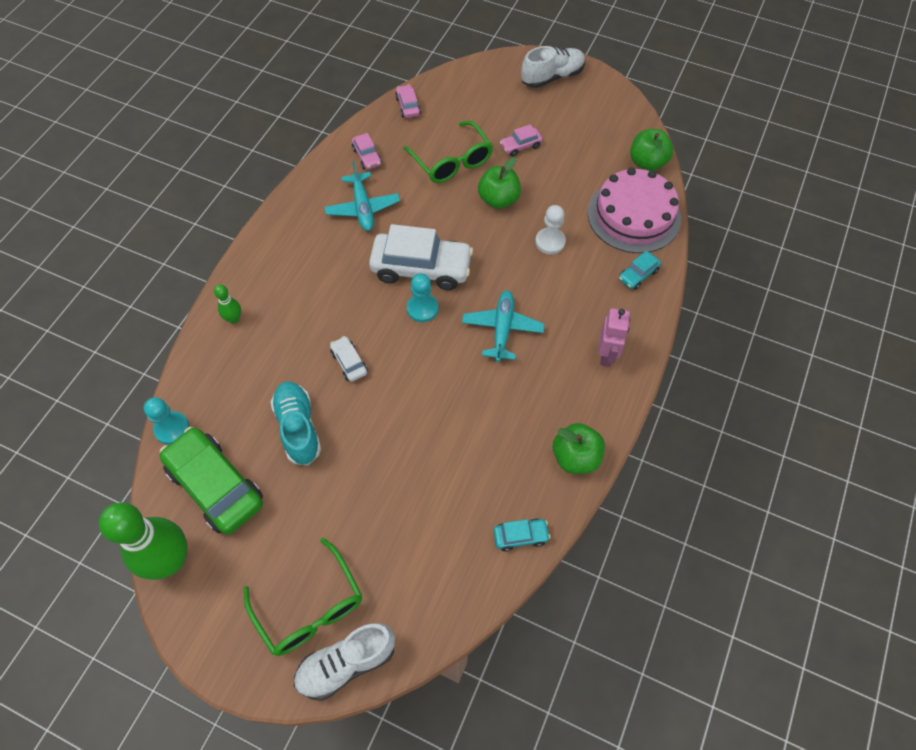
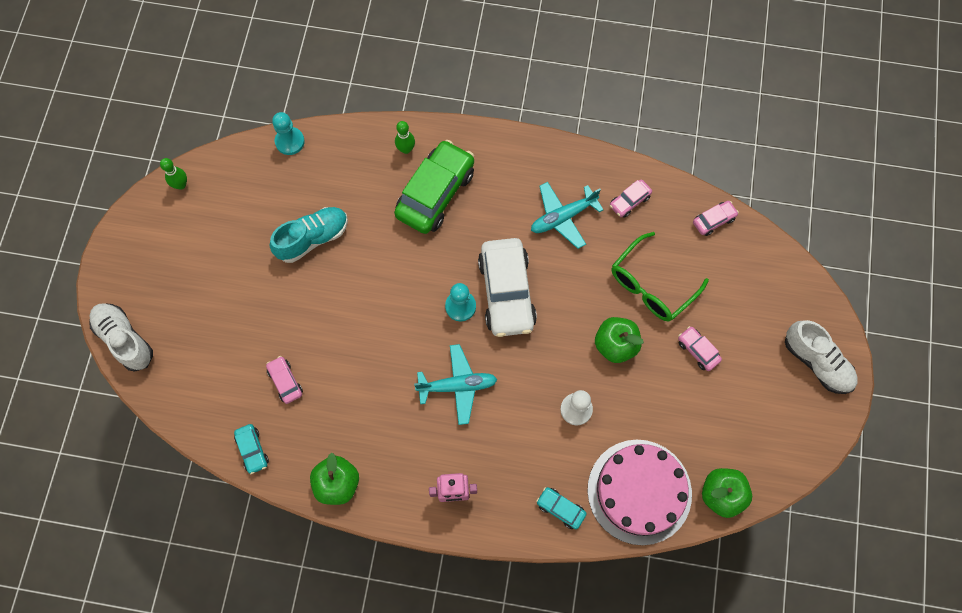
camera: 75 degrees right, 10 degrees up
green bowling pin [99,503,188,580] -> green bowling pin [160,158,187,189], size x0.44
green car [159,427,263,534] -> green car moved to [394,140,474,234]
green glasses [244,538,362,656] -> none
white car [330,336,368,382] -> none
none -> pink car [266,356,303,404]

